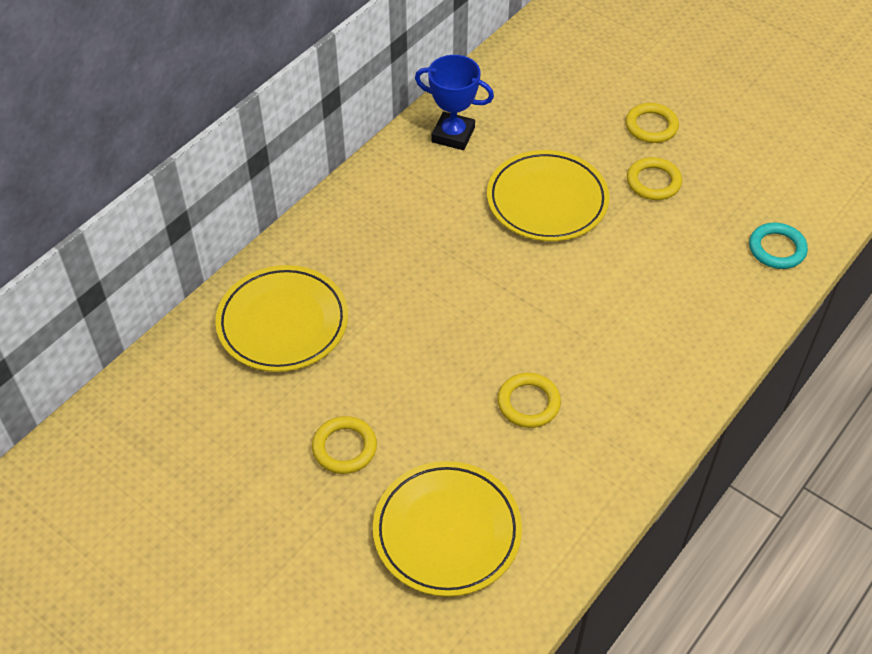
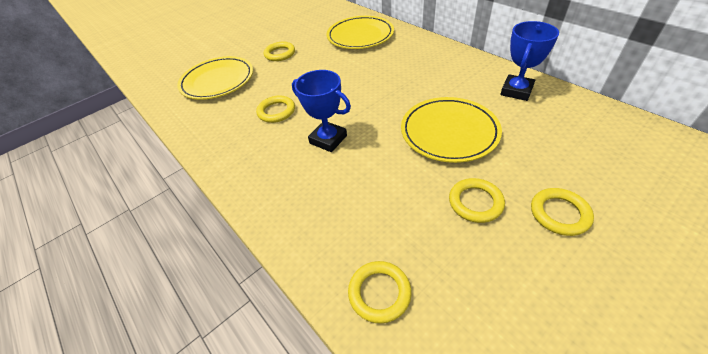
camera: 105 degrees right, 5 degrees down
turquoise ring [749,222,808,269] -> yellow ring [348,261,411,324]
none -> blue trophy [292,70,351,152]

